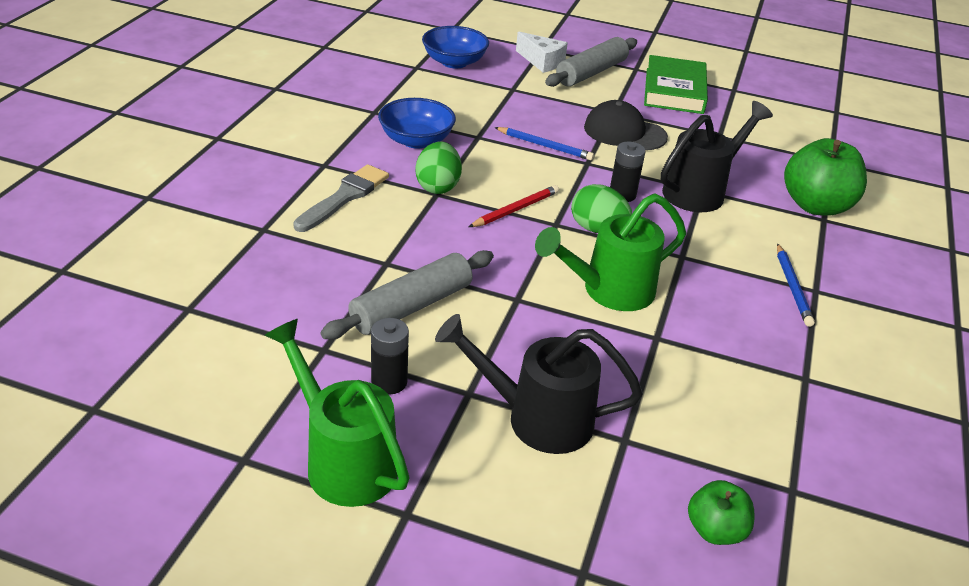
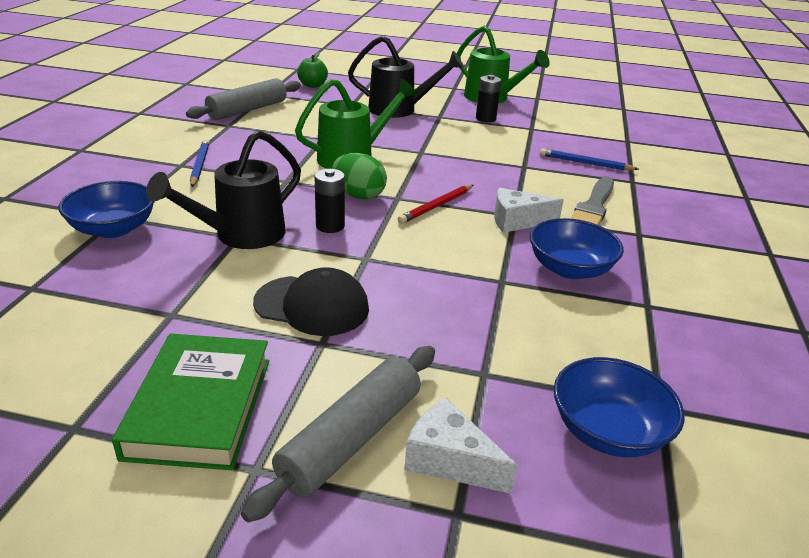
camera: 175 degrees right, 5 degrees down
grey rolling pin [320,250,494,339] -> grey rolling pin moved to [186,78,301,120]
green egg [415,142,462,194] -> white cheese [494,188,564,233]
blue pencil [494,127,594,160] -> blue pencil moved to [540,148,639,170]
green apple [784,138,867,216] -> blue bowl [58,181,154,238]

